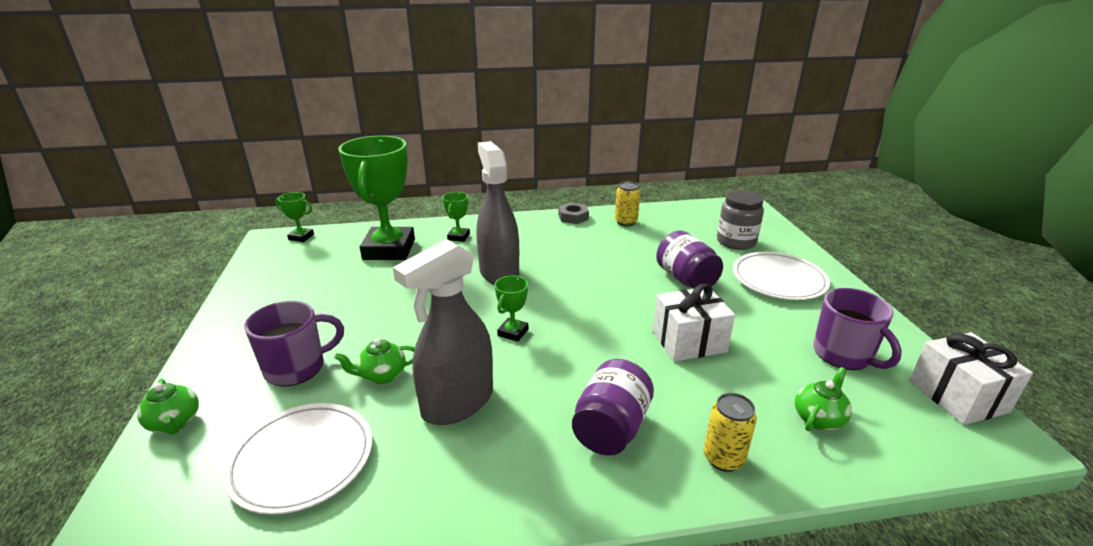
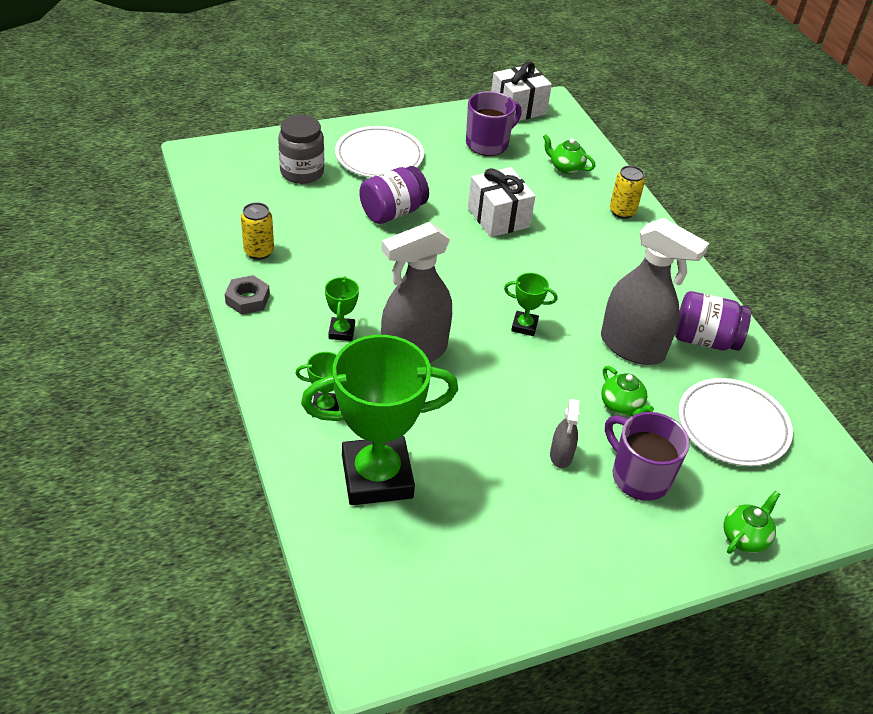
camera: 105 degrees left, 15 degrees up
green trophy [275,192,314,242] -> green trophy moved to [325,276,359,341]
purple jar [572,359,654,456] -> purple jar moved to [675,291,751,351]
none -> grey spray bottle [550,399,580,468]

